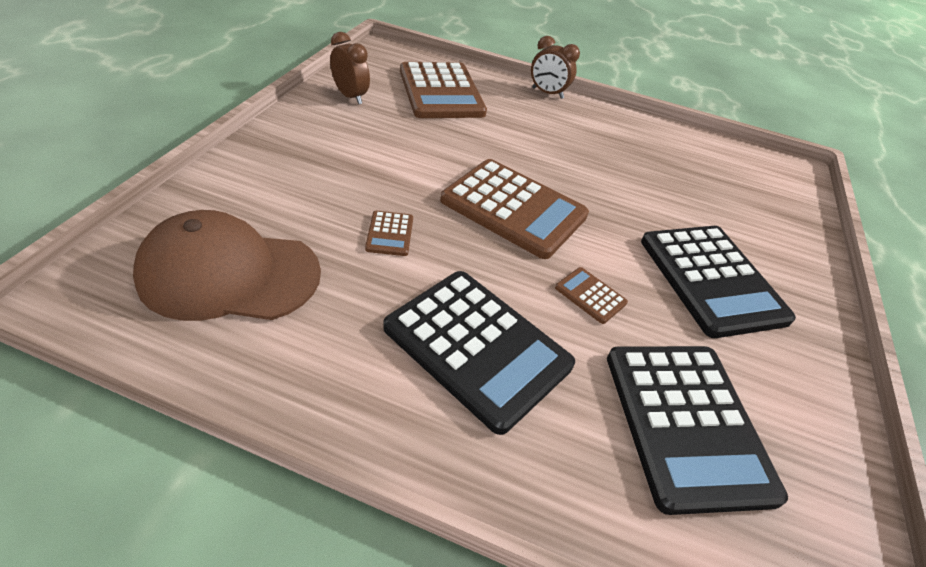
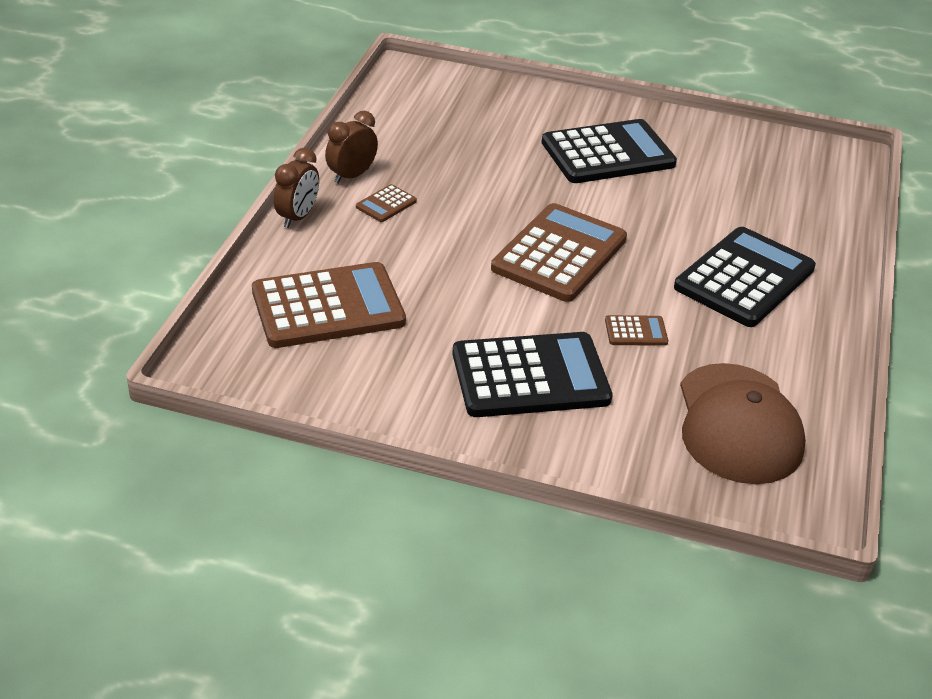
camera: 90 degrees left, 5 degrees down
brown clock [330,32,370,104] -> brown clock moved to [325,111,378,184]
brown calculator [555,267,628,324] -> brown calculator moved to [356,184,417,222]
black calculator [607,346,788,515] -> black calculator moved to [452,332,613,417]

